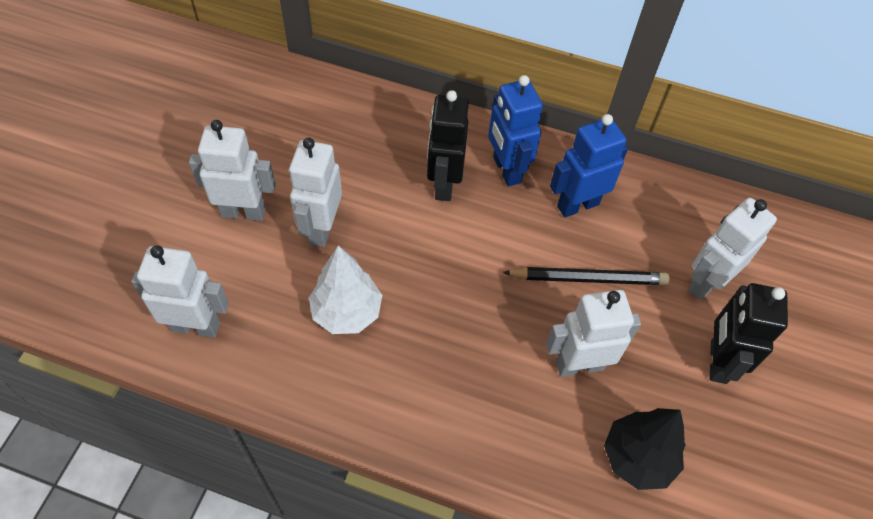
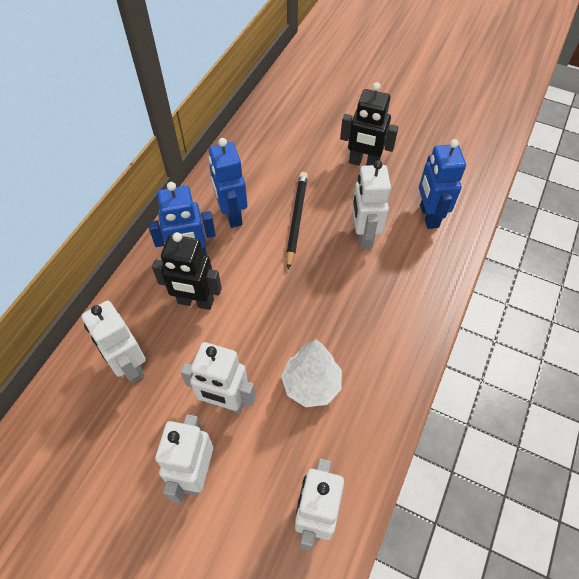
camera: 80 degrees left, 0 degrees up
black tree [604,408,686,490] -> blue robot [419,139,466,229]
white robot [688,198,777,300] -> white robot moved to [82,300,146,383]

